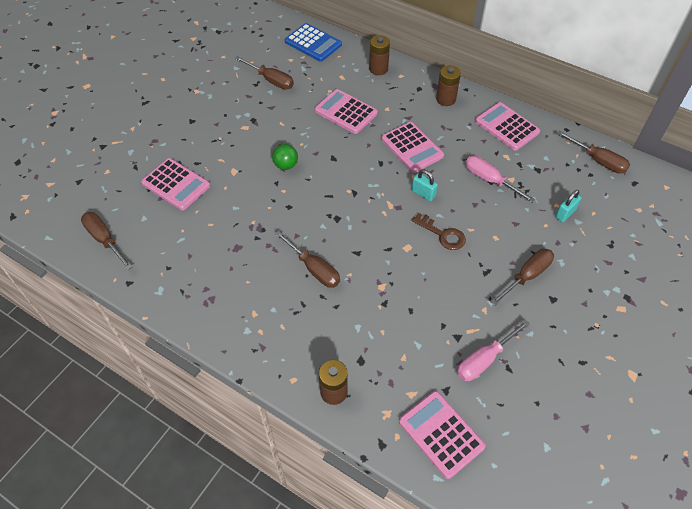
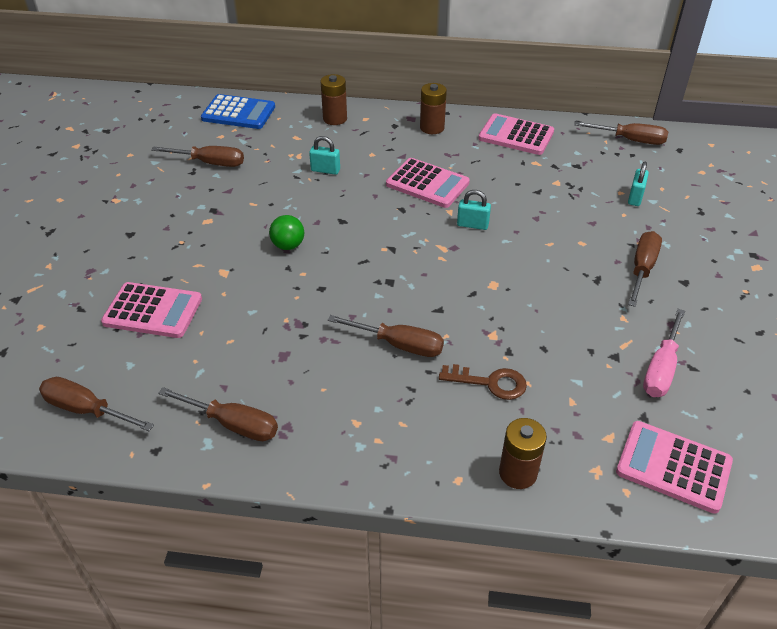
camera: 25 degrees left, 10 degrees down
pink calculator [315,89,378,134] -> turquoise padlock [309,136,340,175]
brown key [412,213,466,250] -> brown key moved to [439,364,527,400]
pink screwdriver [465,156,536,203] -> none
none -> brown screwdriver [158,387,278,441]

